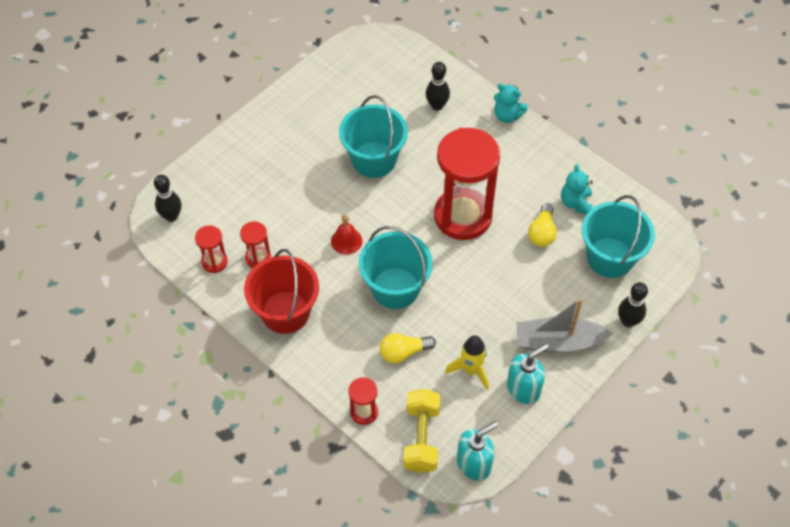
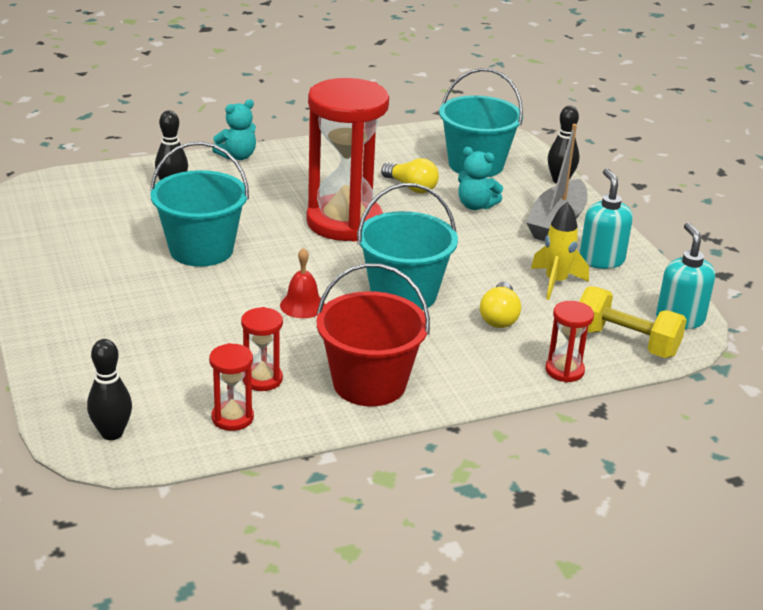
camera: 65 degrees left, 25 degrees down
turquoise teddy bear [561,164,593,214] -> turquoise teddy bear moved to [458,147,503,210]

